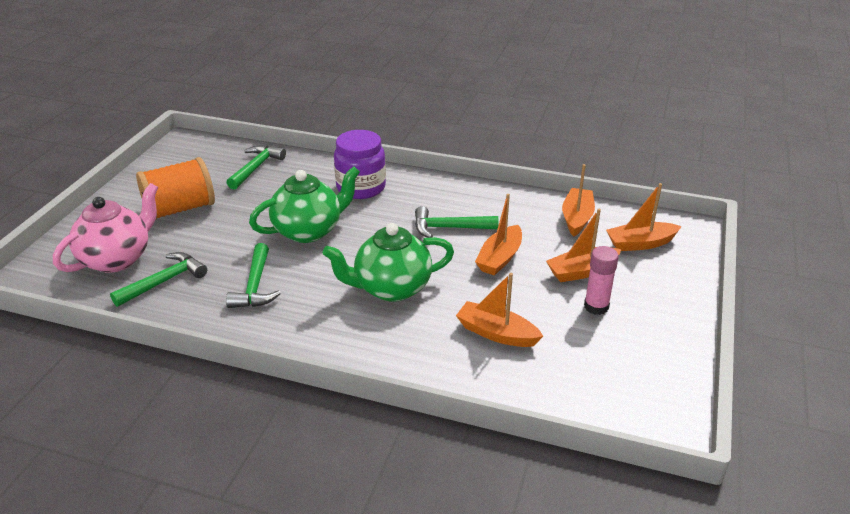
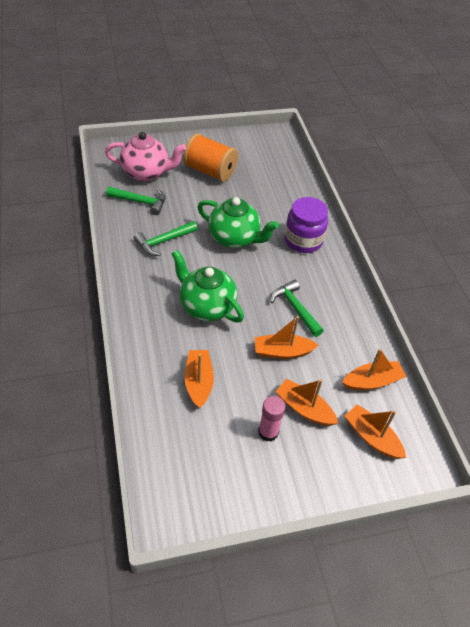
camera: 55 degrees right, 15 degrees up
green hammer [226,145,286,190] -> none

